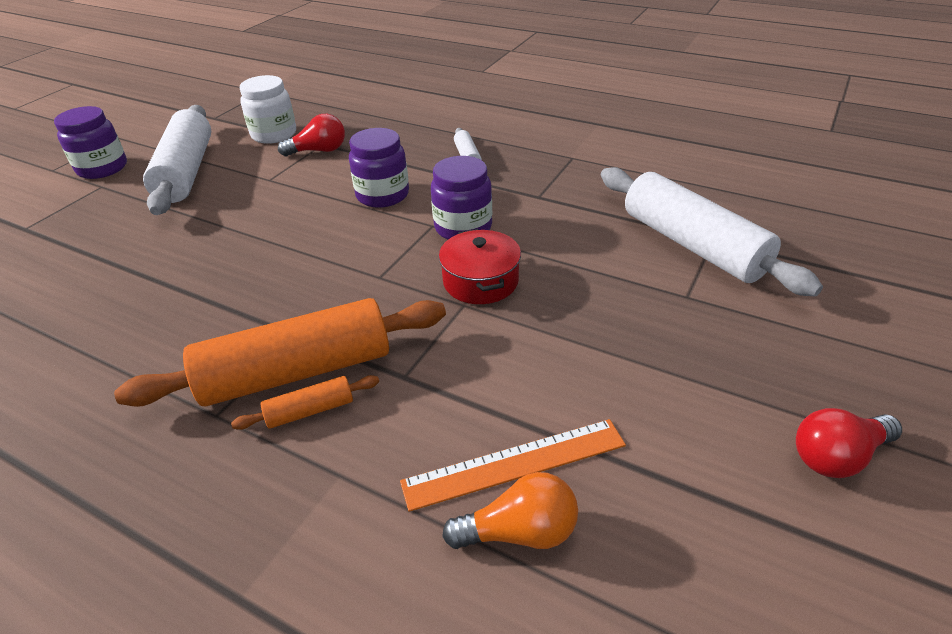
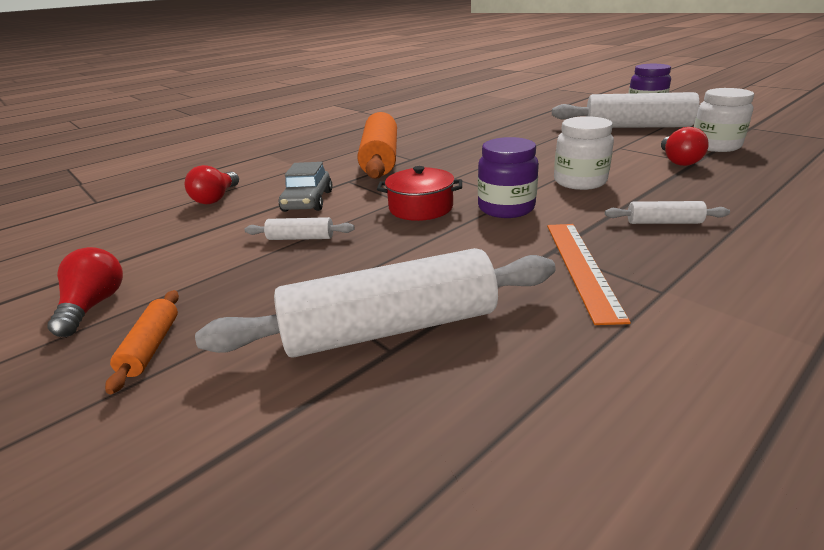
camera: 110 degrees right, 10 degrees down
orange rolling pin [231,375,379,430] -> orange rolling pin moved to [105,290,179,394]
purple jar [349,128,409,208] -> white jar [554,116,614,190]
orange ruler [400,419,626,512] -> orange ruler moved to [547,224,631,325]
orange light bulb [442,472,578,549] -> red light bulb [185,165,239,204]
none -> white rolling pin [245,217,354,240]
none -> grey car [279,162,332,212]

